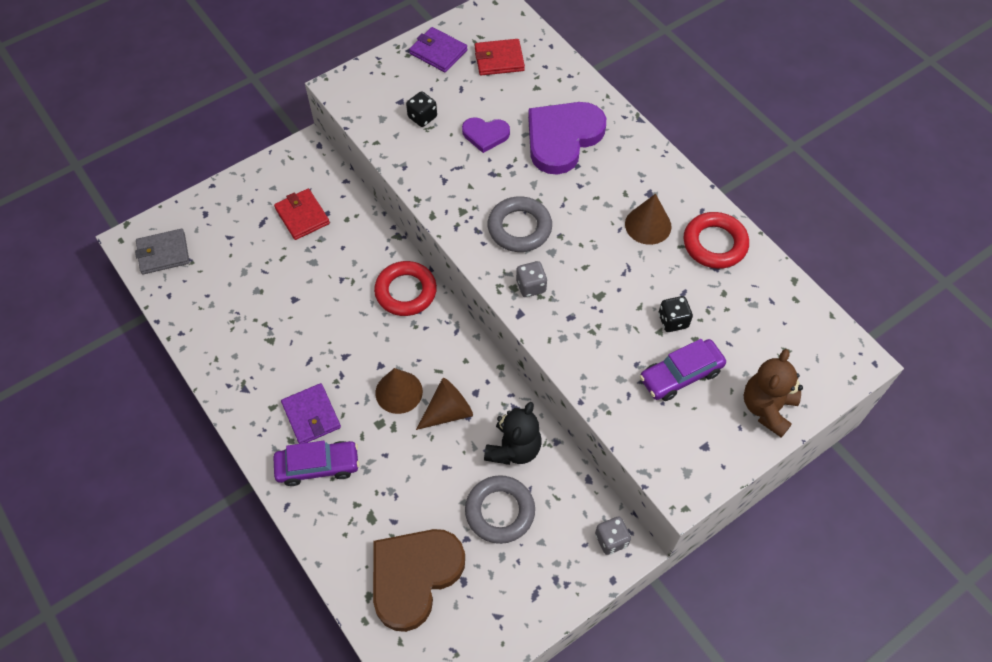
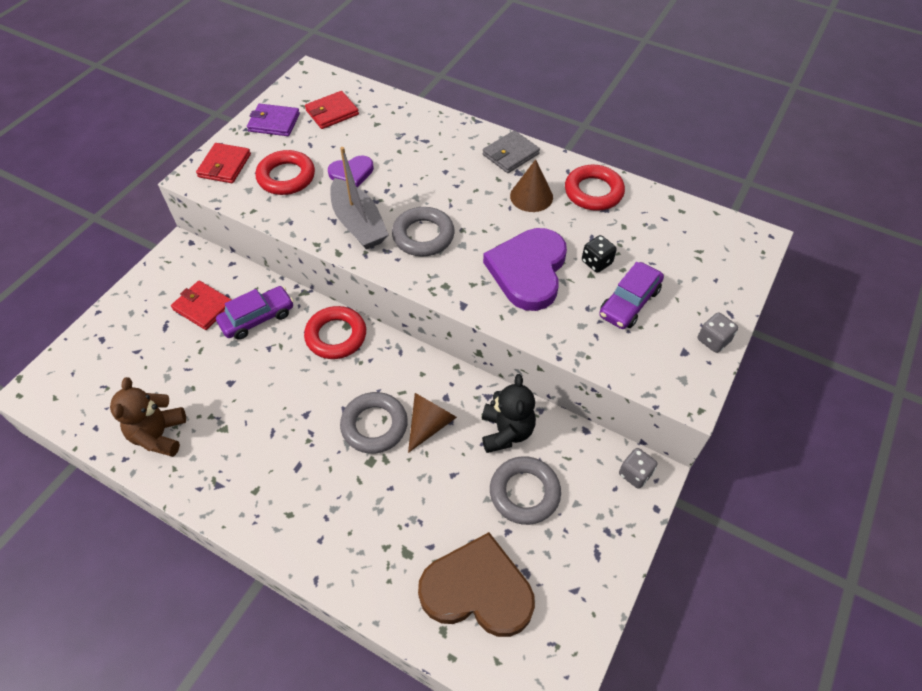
camera: 25 degrees left, 5 degrees down
grey wallet [135,229,189,274] -> grey wallet moved to [483,130,540,173]
purple car [273,441,359,486] -> purple car moved to [216,286,294,340]
purple wallet [281,383,341,444] -> none
brown heart [373,529,465,632] -> brown heart turned 90 degrees clockwise [418,532,535,637]
brown cone [375,368,423,414] -> grey ring [340,392,408,454]
black dice [406,91,437,127] -> red ring [256,150,315,195]
grey dice [516,261,547,297] -> grey dice moved to [698,312,738,353]
purple heart [528,102,606,175] -> purple heart moved to [483,228,567,311]
brown teddy bear [744,349,803,438] -> brown teddy bear moved to [110,377,186,457]
none -> red wallet [196,143,251,183]
none -> grey boat [330,147,388,249]

